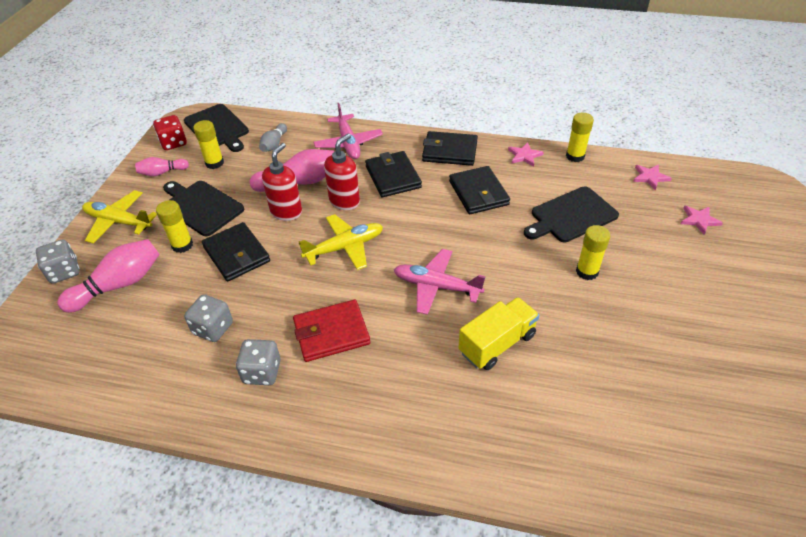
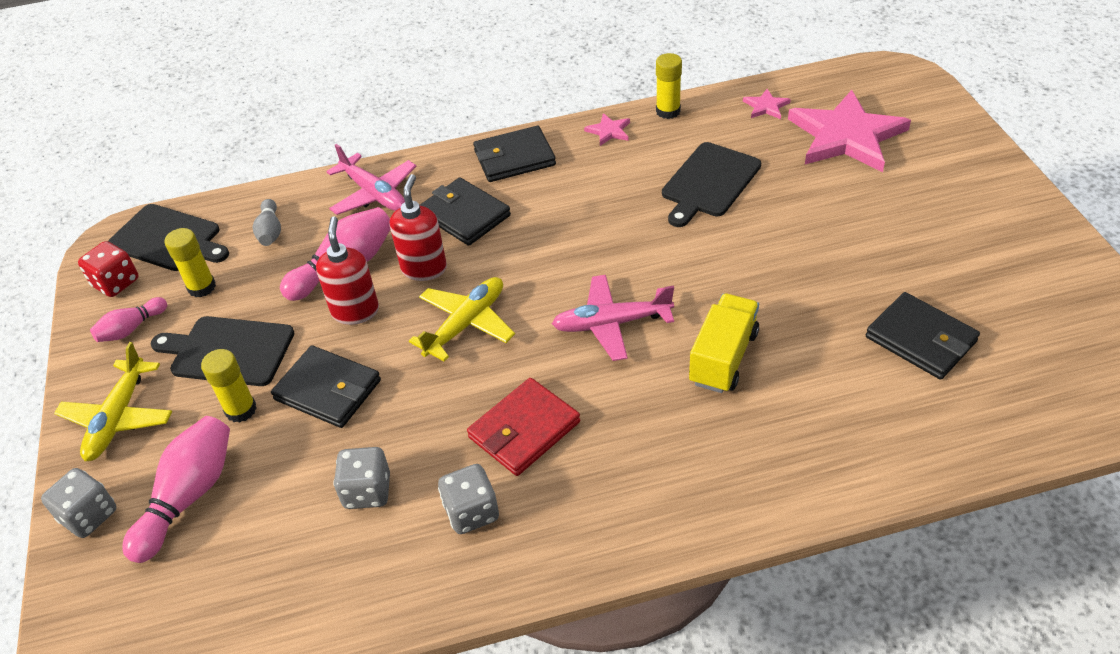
camera: 25 degrees left, 0 degrees up
yellow plane [82,190,157,243] -> yellow plane turned 75 degrees counterclockwise [54,342,172,461]
black wallet [449,166,510,214] -> black wallet moved to [866,292,980,380]
yellow glue stick [576,225,610,280] -> none
pink star [681,206,723,234] -> pink star [788,90,911,172], size x2.44

